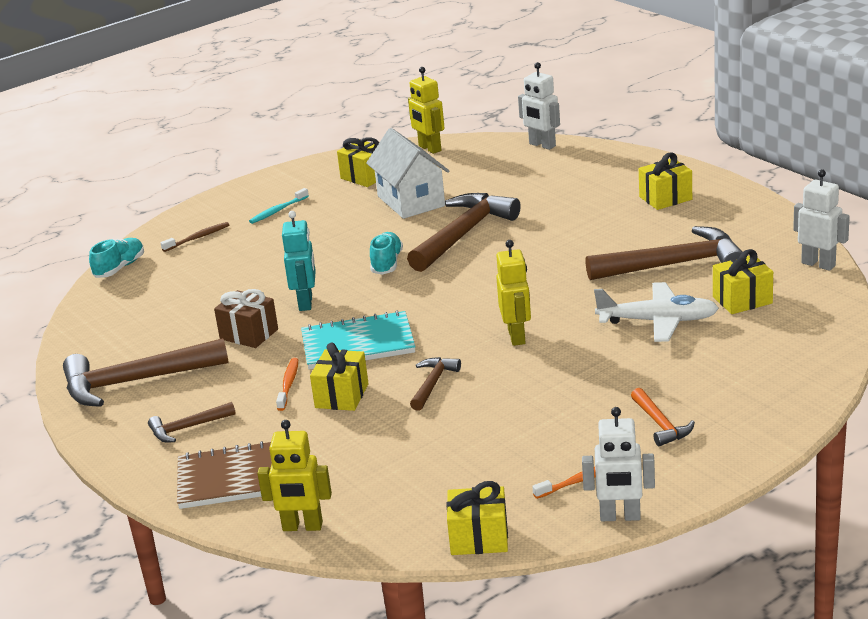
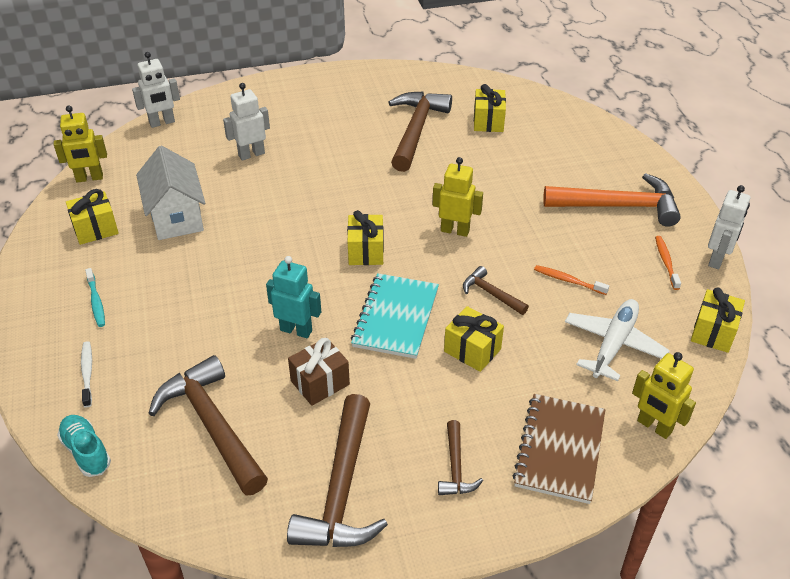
camera: 70 degrees left, 15 degrees up
brown toothbrush [161,222,229,252] -> white toothbrush [81,341,92,407]
yellow robot [257,420,332,531] -> yellow robot turned 105 degrees clockwise [632,352,696,439]
orange toothbrush [276,358,298,411] -> orange toothbrush moved to [534,265,609,295]
white house [366,128,449,219] -> white house turned 75 degrees clockwise [136,145,205,240]
turquoise shoe [370,232,403,275] -> none
brown hammer [407,193,521,272] -> brown hammer moved to [148,355,268,495]
white plane [594,282,719,342] -> white plane moved to [565,299,670,381]
orange hammer [631,388,695,446] -> orange hammer [543,173,681,227], size x2.01
yellow gift [639,152,692,210] -> yellow gift moved to [347,210,384,265]
white robot [793,169,850,271] -> white robot moved to [223,83,270,161]

